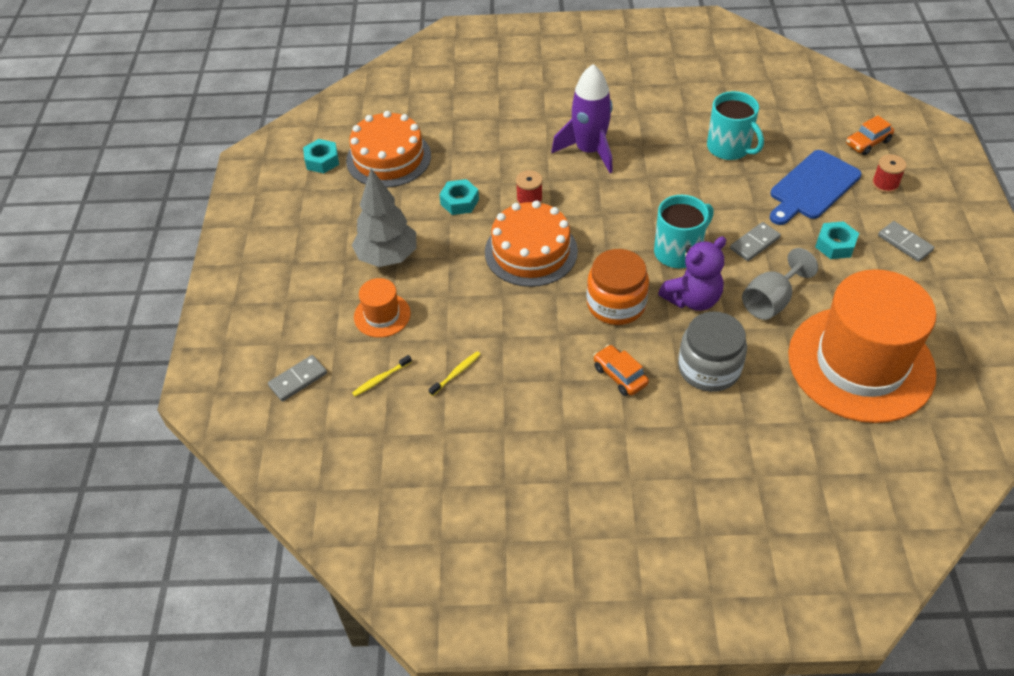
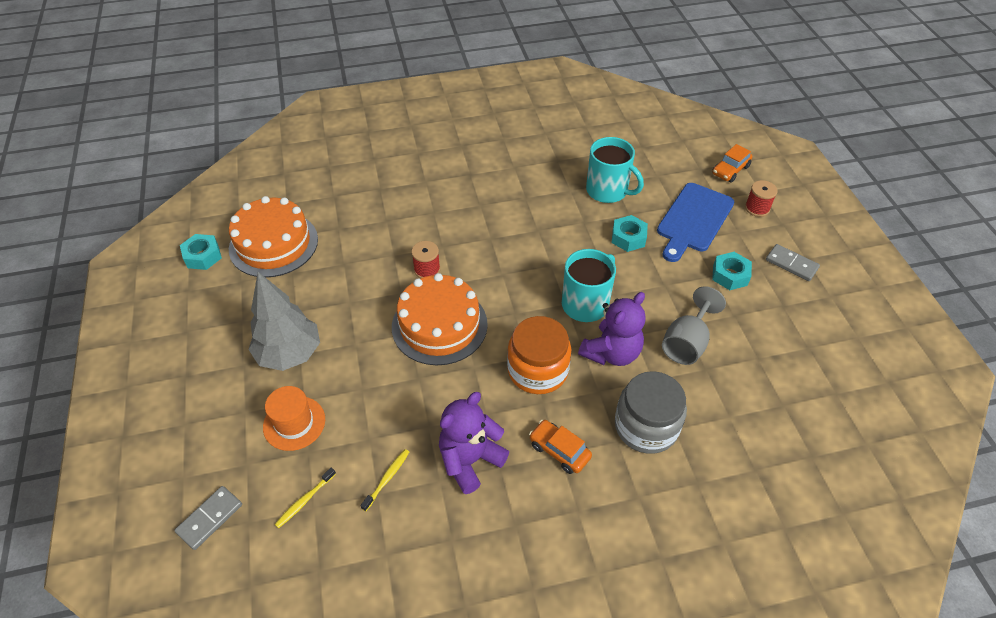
camera: 15 degrees left, 0 degrees up
turquoise nut [439,179,479,215] -> turquoise nut moved to [611,215,648,252]
purple rocket [551,64,613,173] -> none
grey domino [730,222,781,261] -> none
orange hat [788,269,937,423] -> none
none -> purple teddy bear [439,392,509,494]

